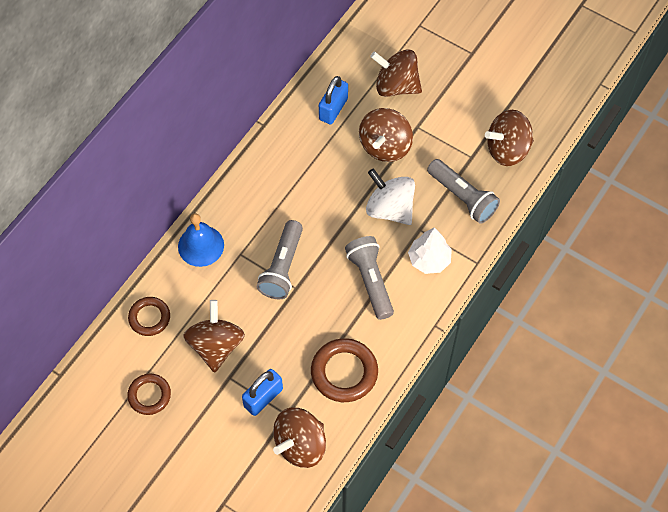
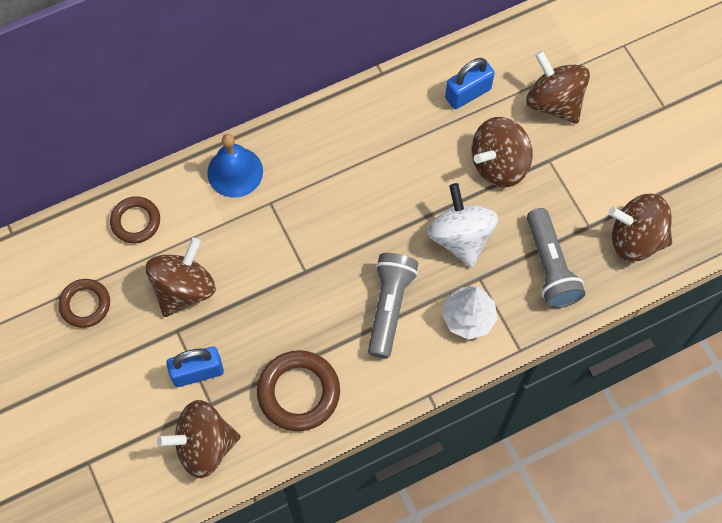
camera: 30 degrees right, 5 degrees up
grey flashlight [257,220,303,299] -> none

